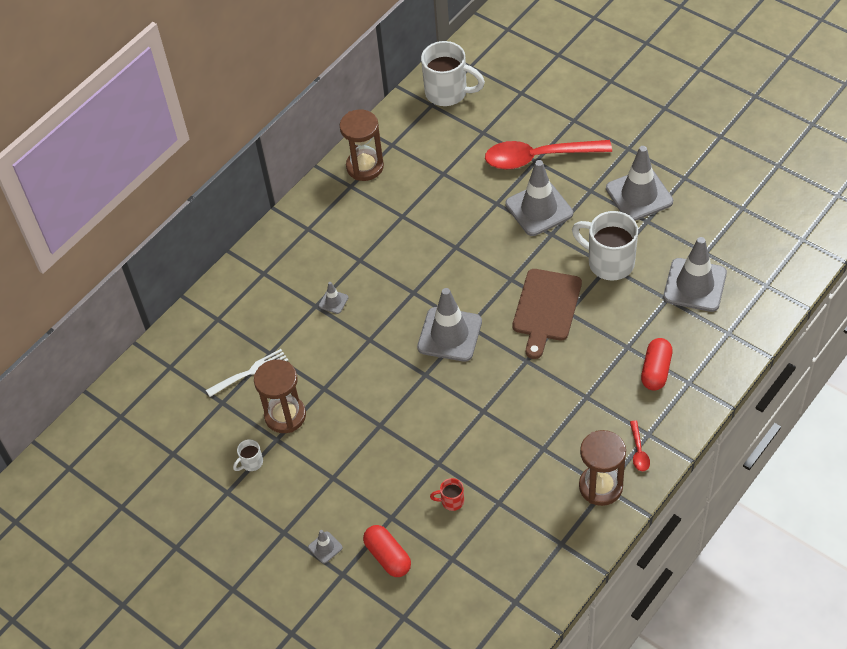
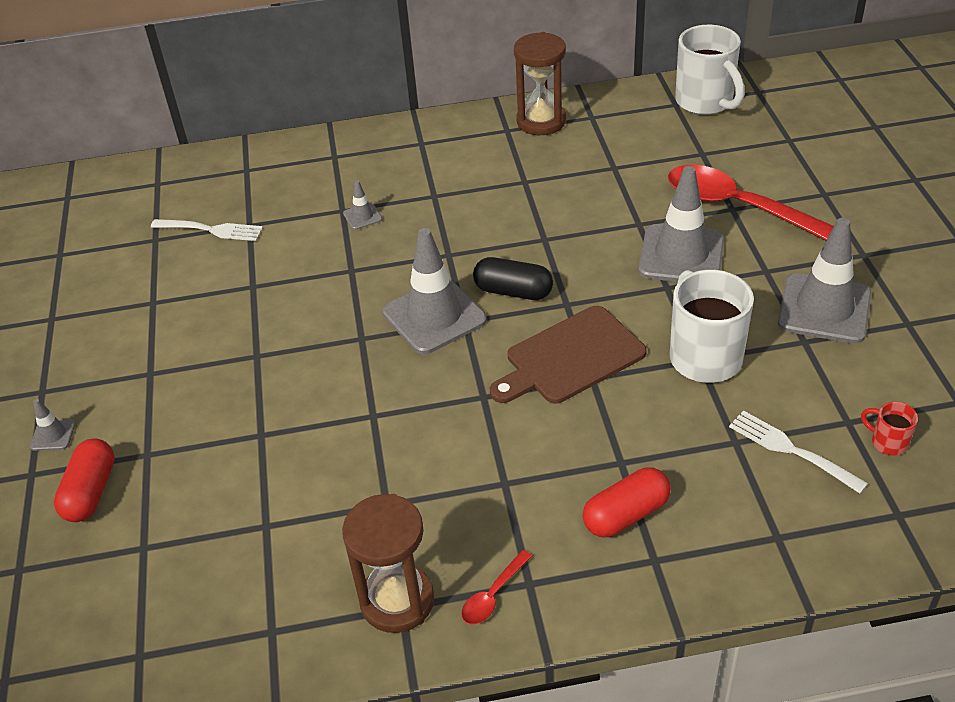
camera: 40 degrees right, 10 degrees down
white mug [233,439,263,471] -> none
brown hourglass [254,360,306,433] -> none
red mug [430,478,464,511] -> red mug moved to [861,402,918,456]
grey traffic cone [663,237,727,312] -> white fork [729,410,868,494]
none -> black capsule [473,257,553,300]

